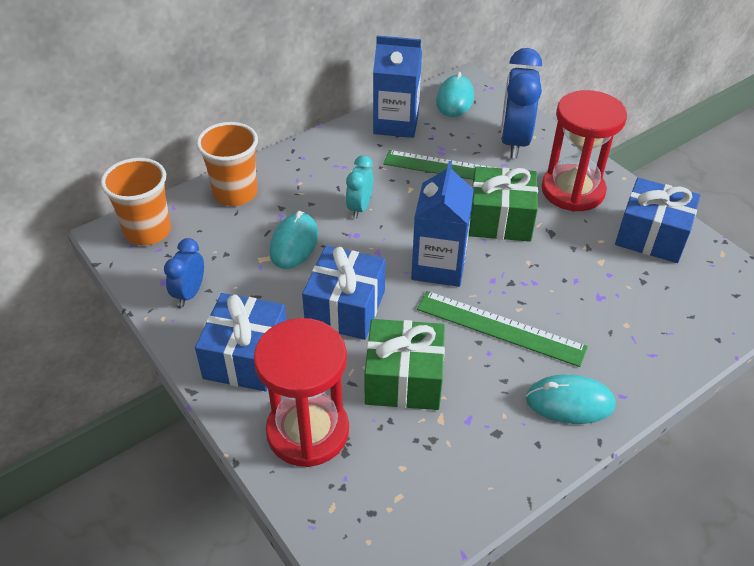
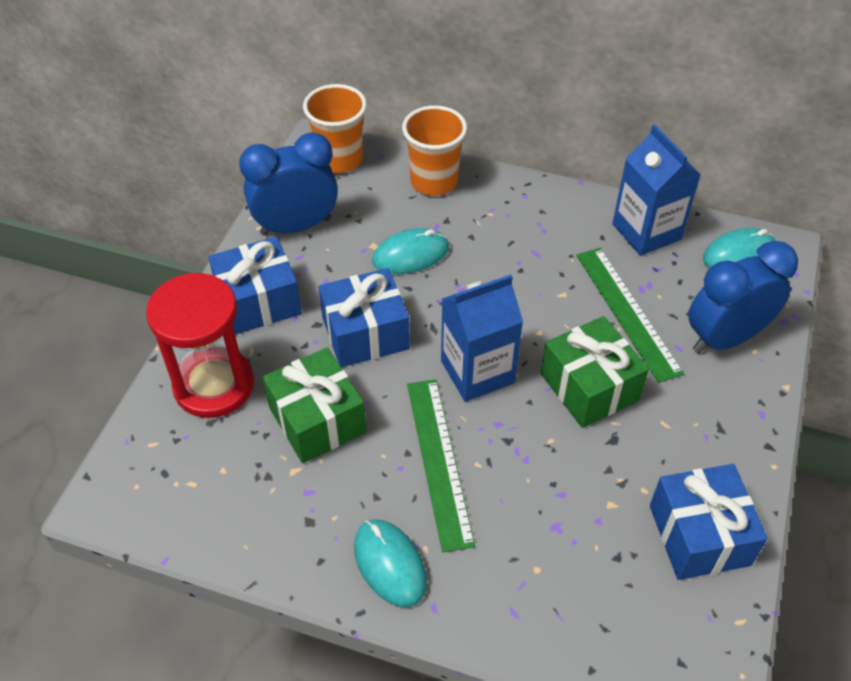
camera: 55 degrees right, 5 degrees up
blue clock [164,238,204,307] -> blue clock [239,132,338,236], size x1.82
turquoise clock [346,155,373,219] -> none
red hourglass [542,90,627,212] -> none

